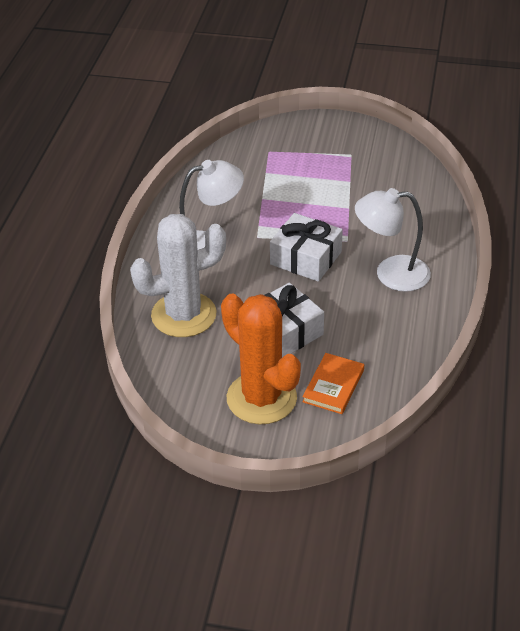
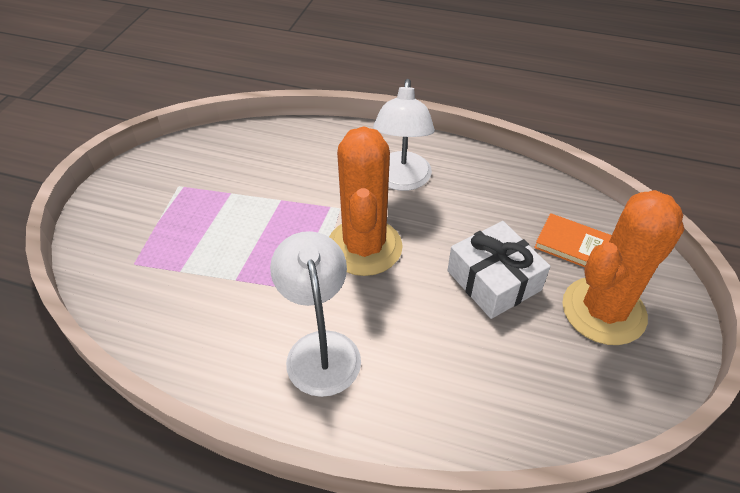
camera: 85 degrees left, 5 degrees up
white cactus [130,214,226,337] -> none
white gift [270,213,343,282] -> orange cactus [329,126,403,276]

